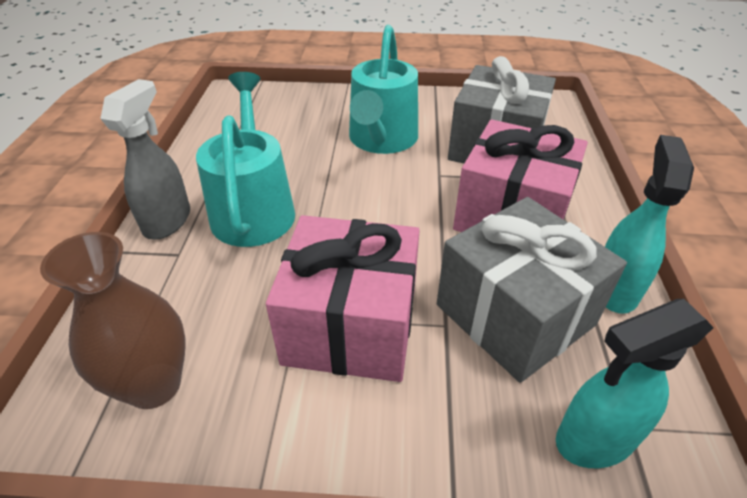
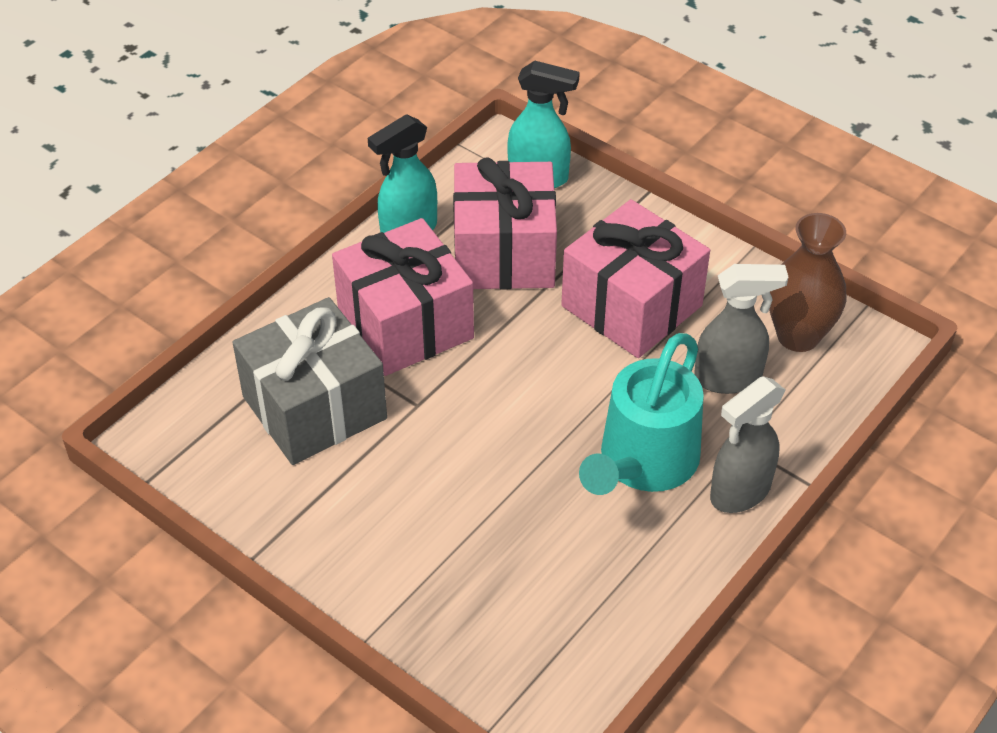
camera: 145 degrees left, 5 degrees up
turquoise watering can [349,25,418,154] -> none
grey gift [437,197,627,383] -> pink gift [453,158,557,289]
none -> grey spray bottle [694,264,788,394]

